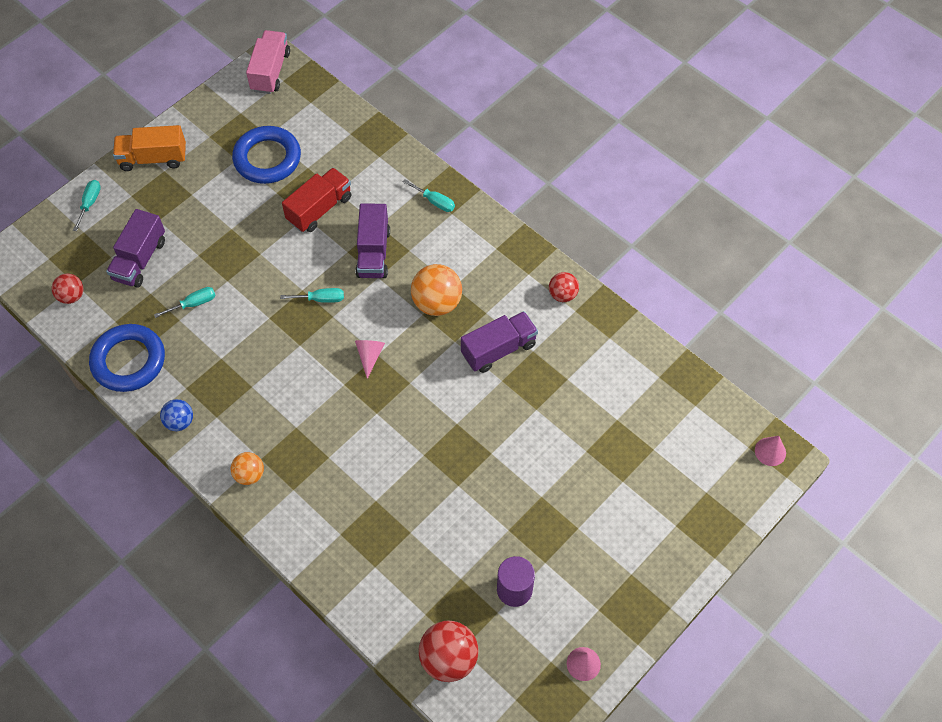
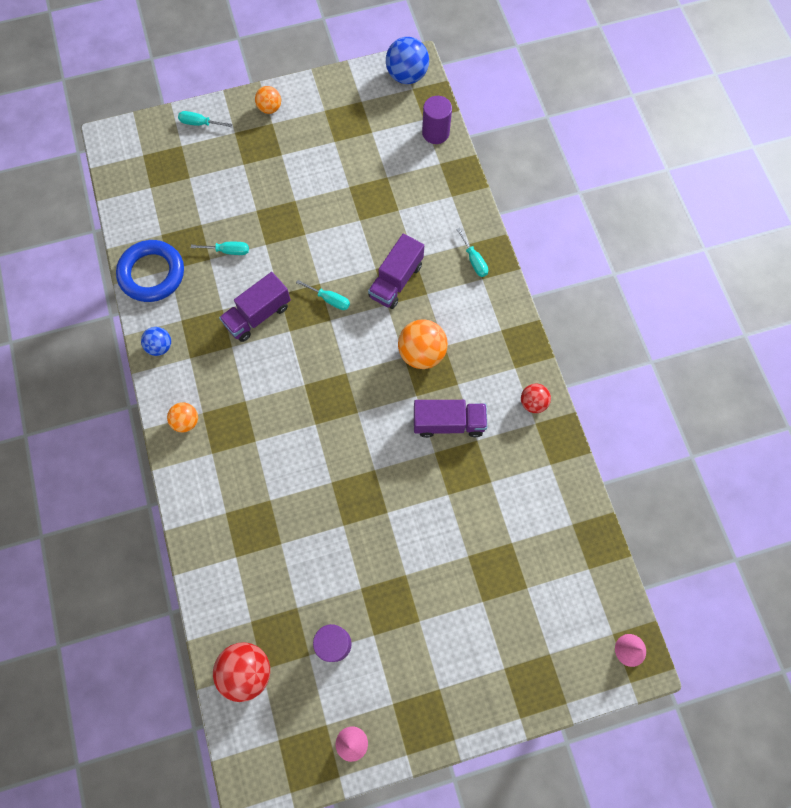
camera: 30 degrees right, 10 degrees up
red ball [52,274,83,304] -> none
turquoise screwdriver [73,180,101,231] -> turquoise screwdriver turned 120 degrees counterclockwise [178,111,232,127]
purple truck [106,209,165,288] -> purple truck moved to [219,272,291,342]
orange truck [113,125,186,171] -> orange ball [255,86,281,114]
blue ring [232,126,301,184] -> none
pink truck [246,30,290,94] -> blue ball [386,37,429,84]
red truck [282,168,351,232] -> none
pink cone [355,340,385,379] -> none
none -> purple cylinder [422,96,452,144]

